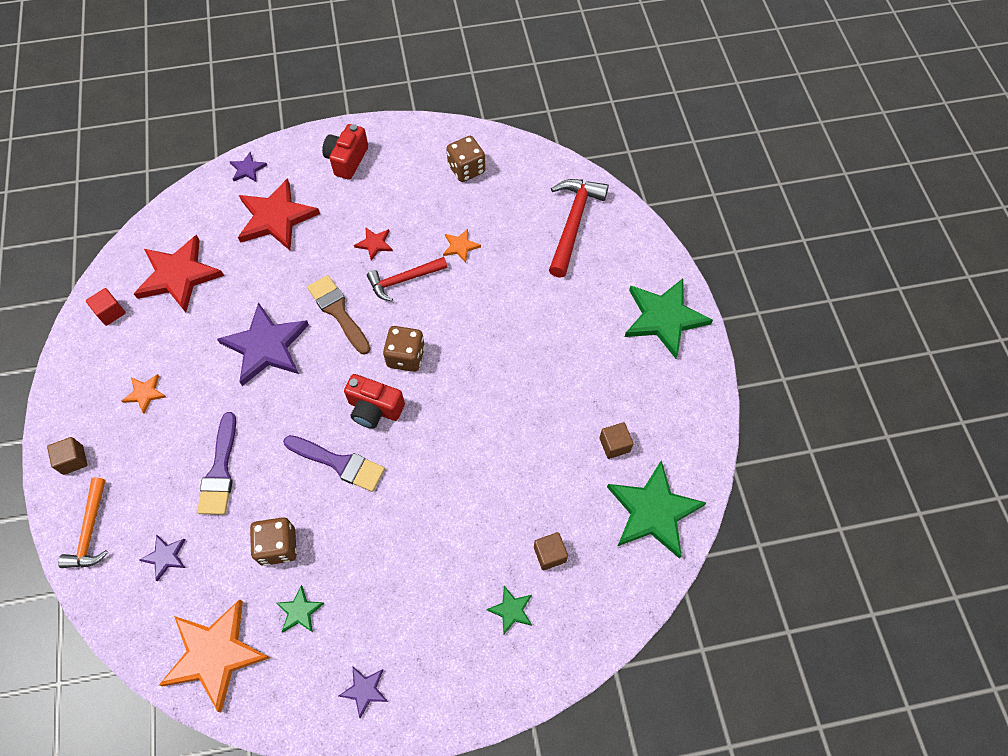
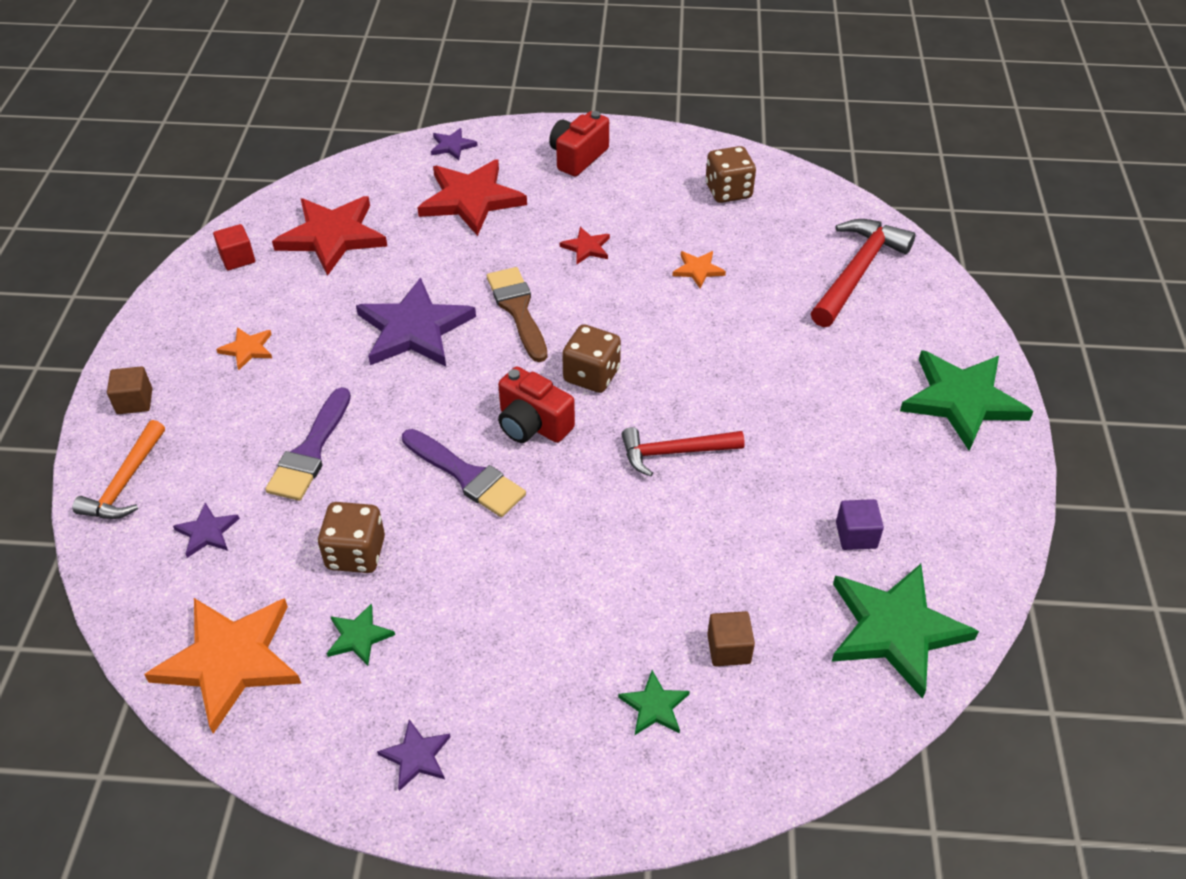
camera: 15 degrees right, 15 degrees down
red hammer [367,257,447,301] -> red hammer moved to [621,427,745,476]
brown cube [599,422,634,459] -> purple cube [836,499,884,550]

